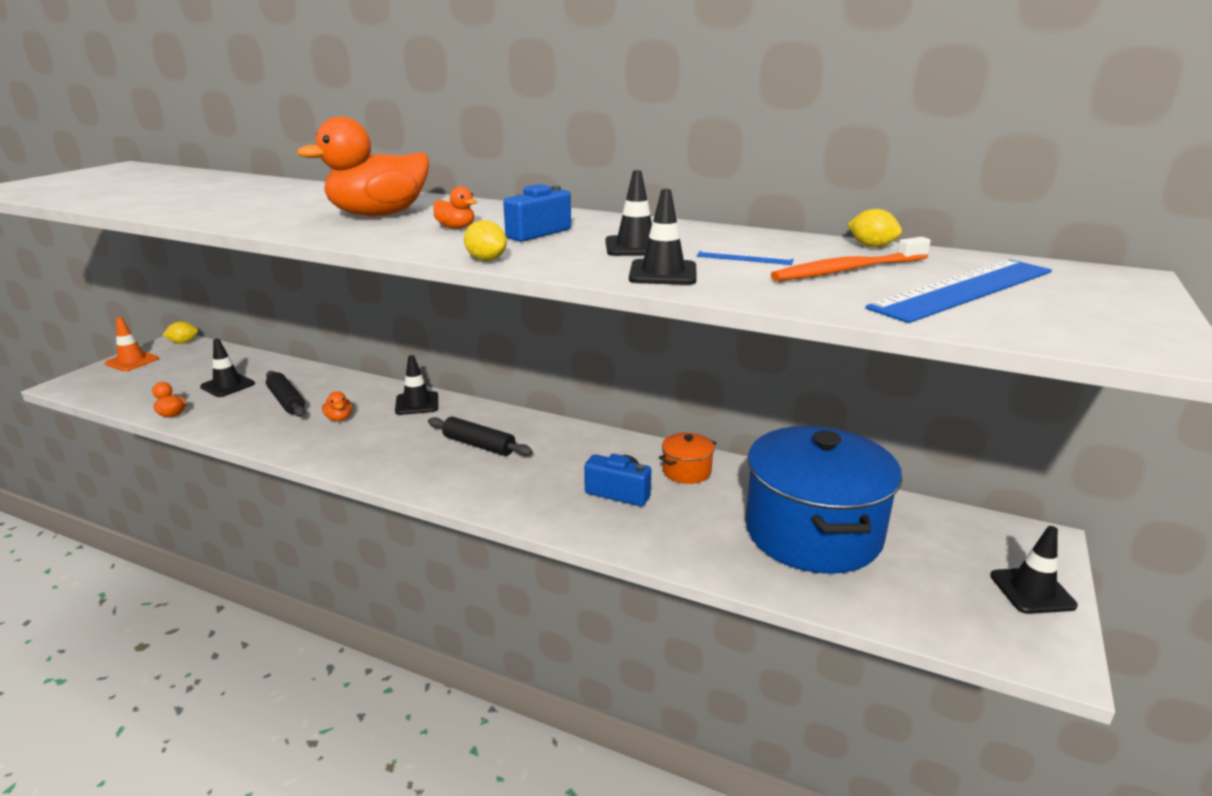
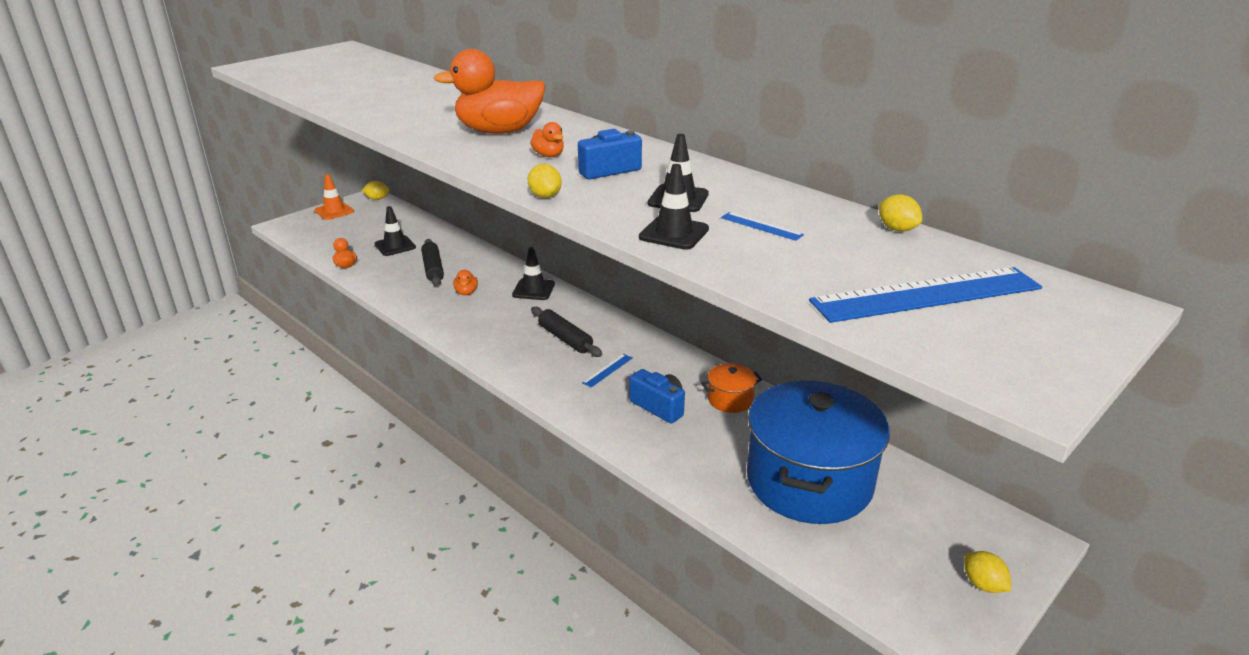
camera: 20 degrees right, 5 degrees up
orange toothbrush [771,237,931,281] -> none
black traffic cone [990,526,1078,614] -> yellow lemon [964,551,1012,593]
none -> blue ruler [582,354,632,388]

